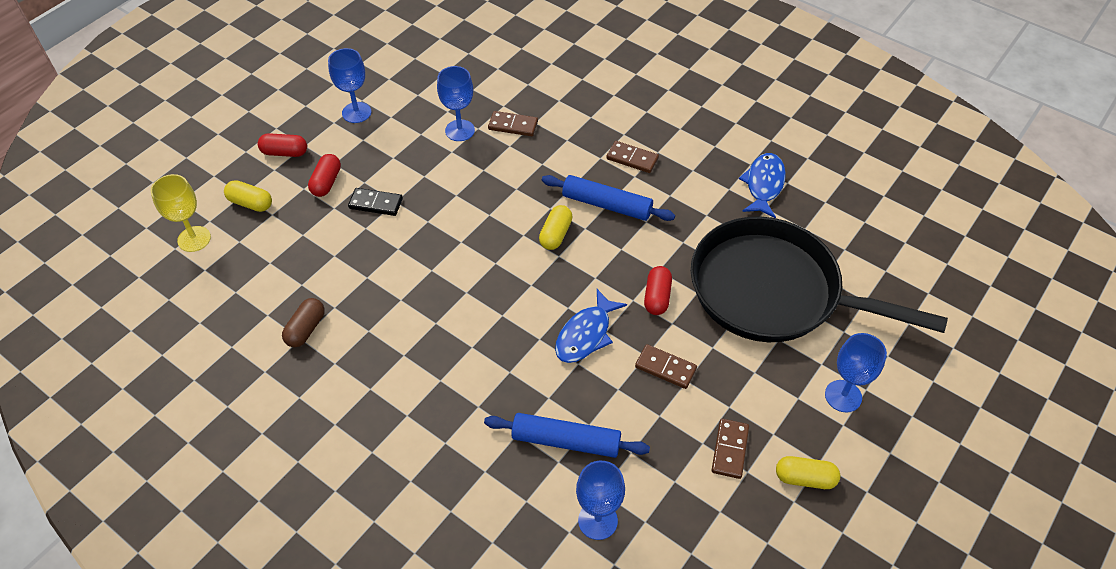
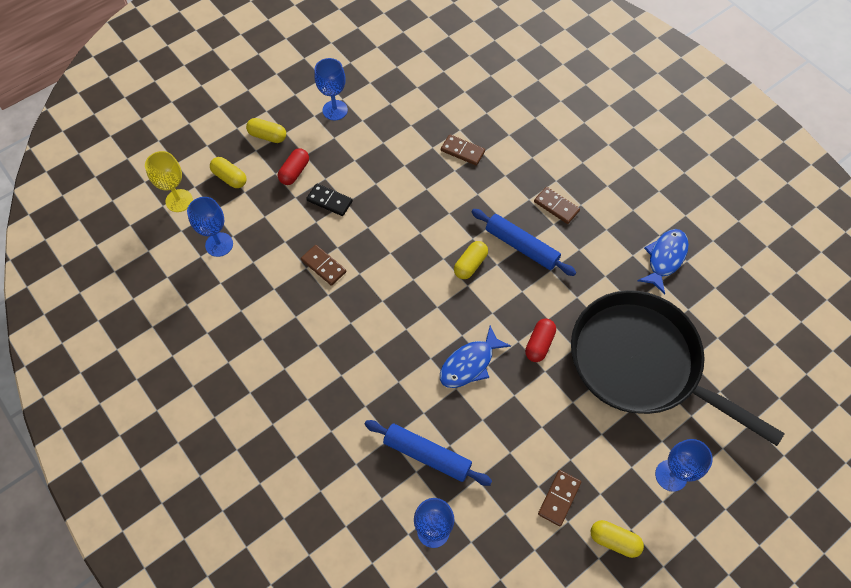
camera: 15 degrees right, 10 degrees up
red capsule [258,133,307,157] -> yellow capsule [246,118,286,143]
brown capsule [282,298,325,347] -> none
blue goblet [437,66,475,141] -> blue goblet moved to [187,197,233,257]
brown domino [635,344,697,389] -> brown domino moved to [301,245,346,286]

